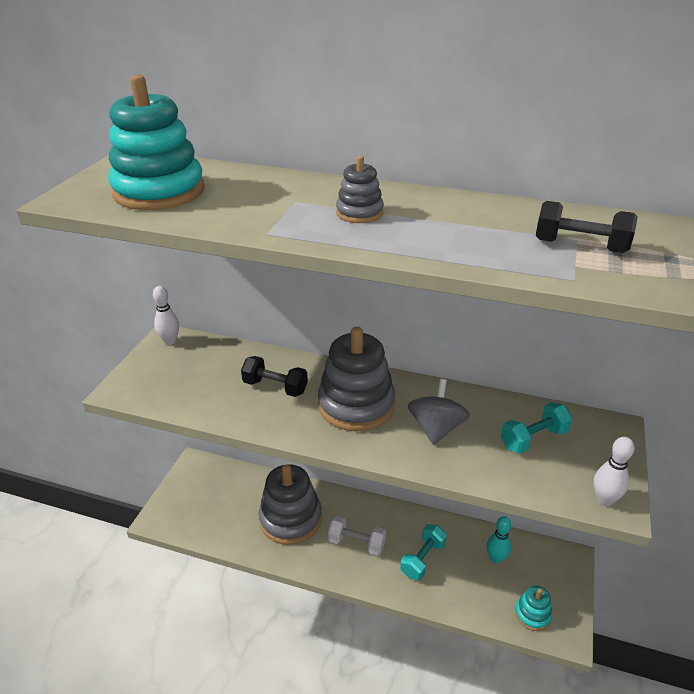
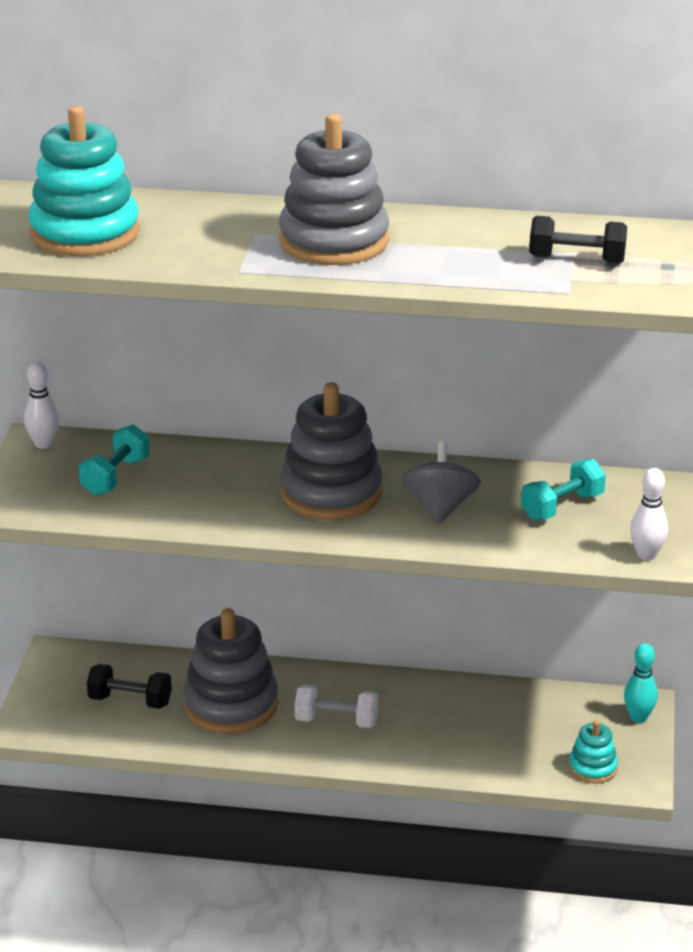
camera: 10 degrees left, 5 degrees down
black dumbbell [241,356,308,397] -> black dumbbell moved to [87,664,172,709]
grey stacking toy [336,156,384,223] -> grey stacking toy [279,114,389,265], size x2.03
turquoise dumbbell [400,524,447,580] -> turquoise dumbbell moved to [79,424,150,496]
turquoise bowling pin [487,516,511,563] -> turquoise bowling pin moved to [624,643,658,723]

